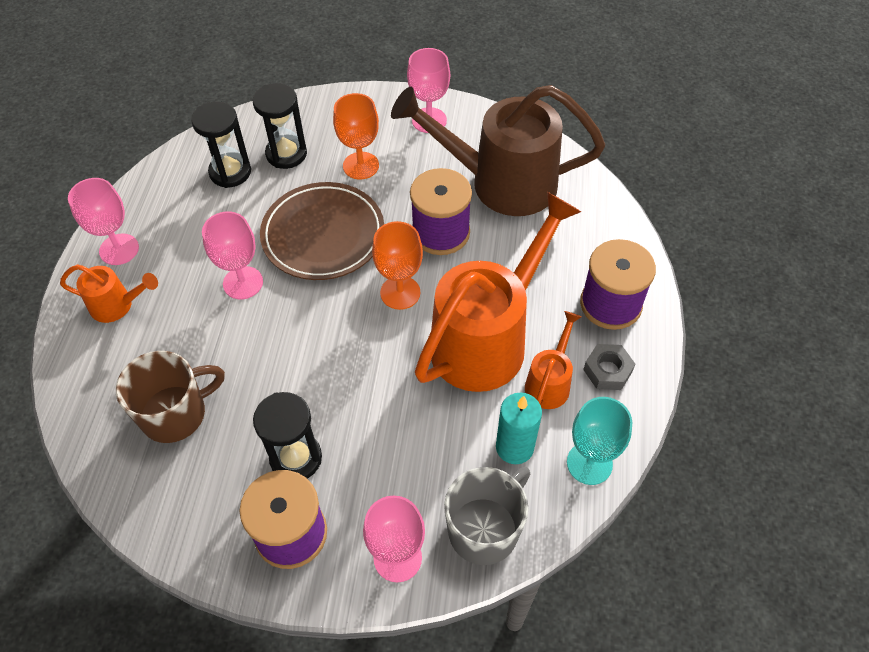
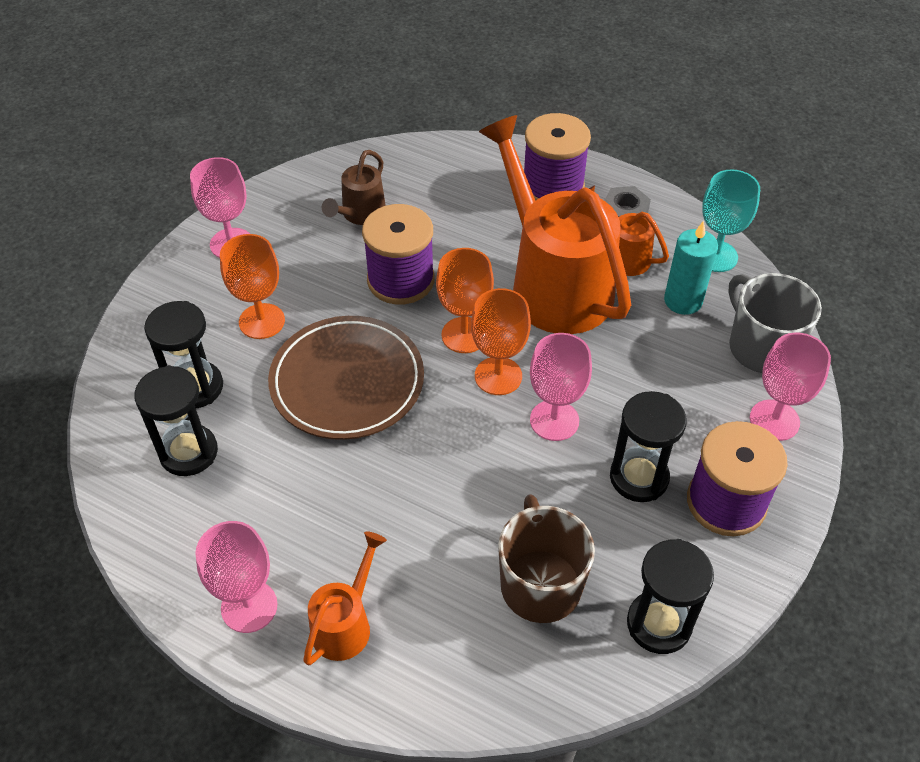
camera: 70 degrees left, 5 degrees down
pink goblet [202,212,263,299] -> pink goblet moved to [530,333,592,441]
brown watering can [391,85,605,216] -> brown watering can [322,150,386,225], size x0.46
none -> orange goblet [471,288,531,395]
none -> black hourglass [627,539,714,654]

